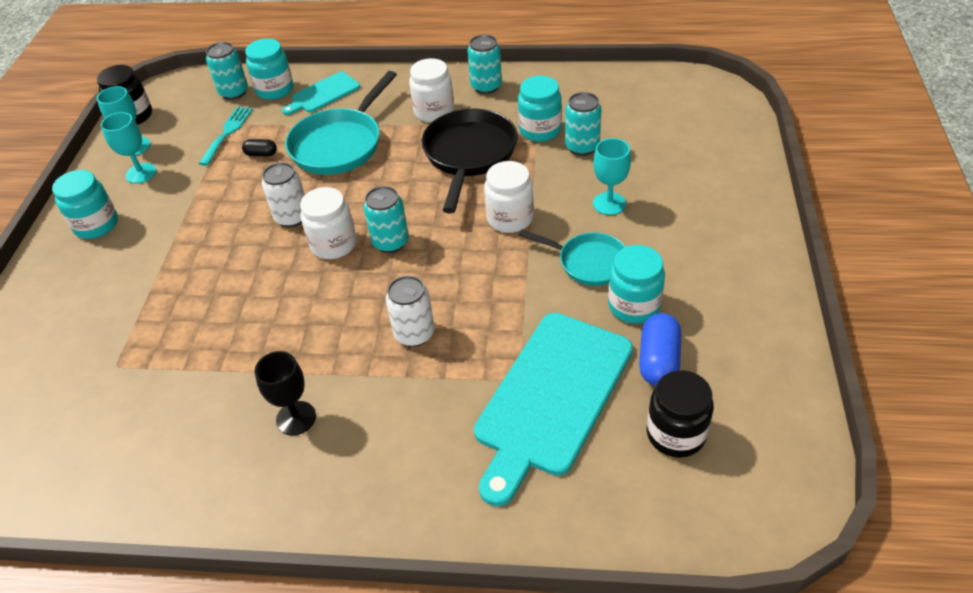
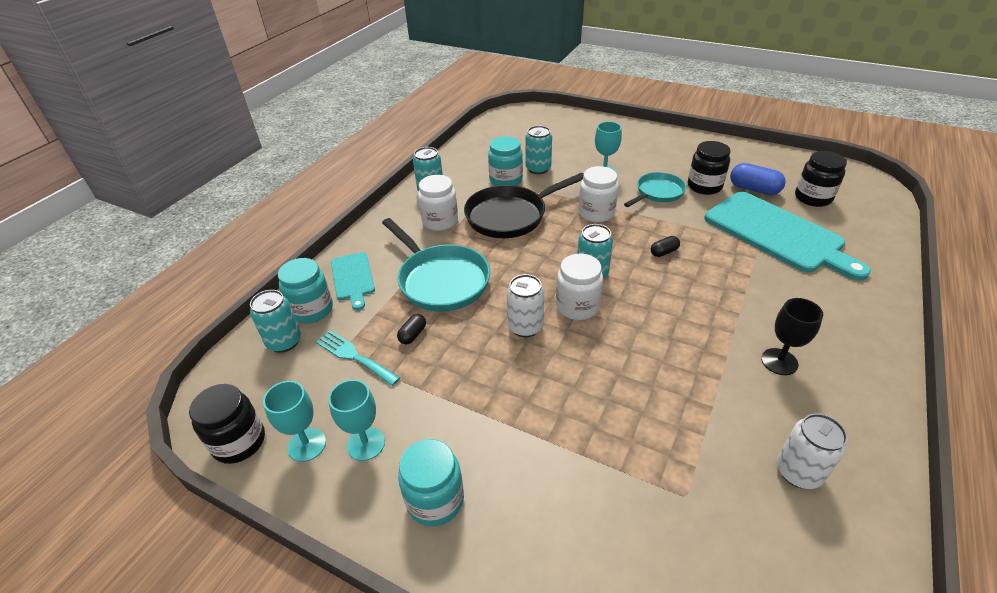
camera: 70 degrees left, 5 degrees down
white can [386,276,435,347] -> white can moved to [777,413,848,489]
black pan [421,109,518,213] -> black pan turned 60 degrees counterclockwise [464,173,583,238]
turquoise jar [608,245,665,324] -> black jar [688,141,731,195]
none -> black capsule [651,236,680,257]

